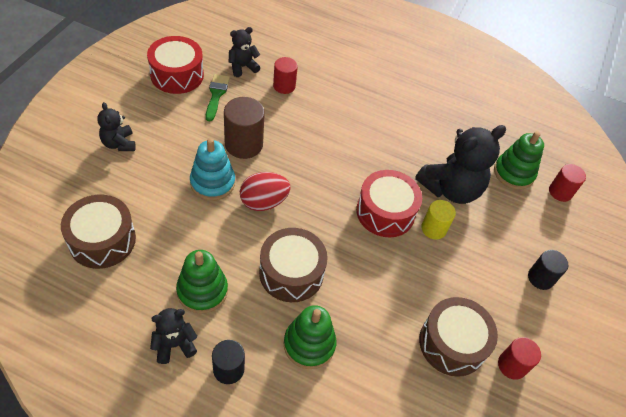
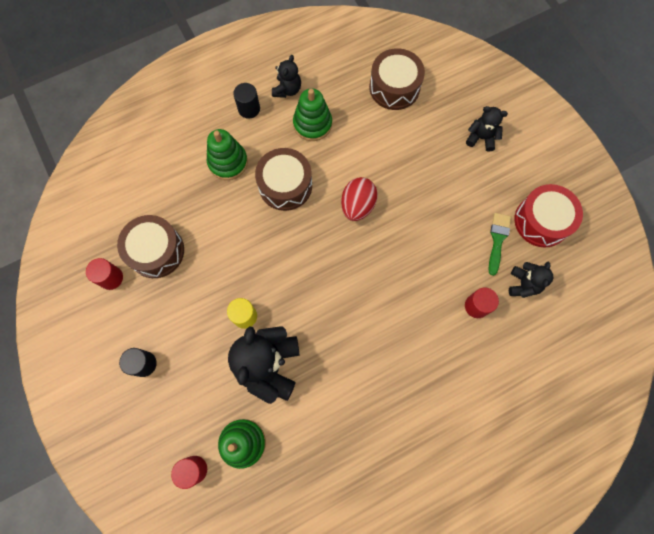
camera: 135 degrees right, 20 degrees up
turquoise stacking toy [190,138,235,201] -> none
green brush [206,74,230,121] -> green brush turned 120 degrees counterclockwise [488,213,511,276]
brown cylinder [224,97,265,159] -> none
red drum [356,170,422,237] -> none

